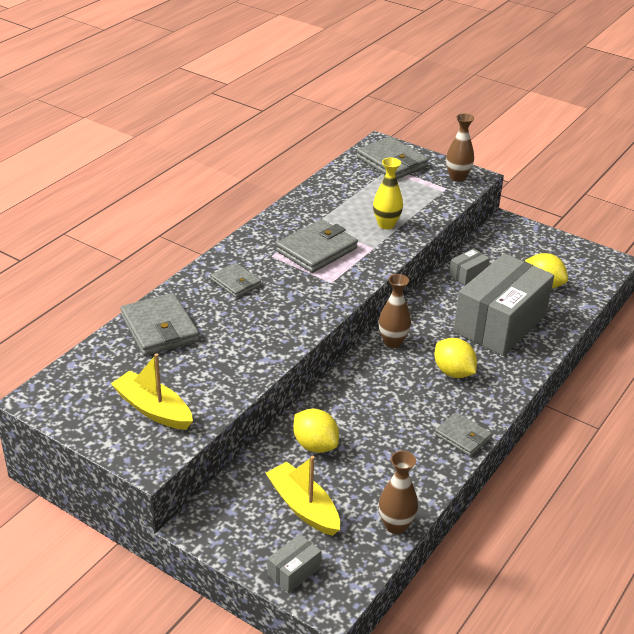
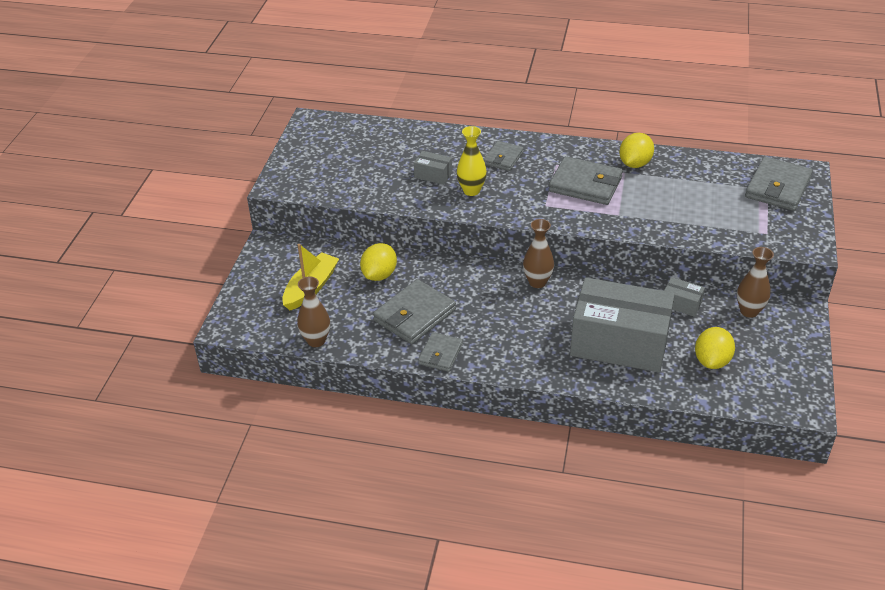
camera: 70 degrees right, 5 degrees up
yellow boat [111,354,193,430] -> none
grey wallet [120,293,199,356] -> grey wallet moved to [373,279,456,344]
grey box [268,534,321,593] -> grey box moved to [414,151,452,185]
yellow vase [373,158,403,229] -> yellow vase moved to [457,126,487,196]
yellow lemon [435,338,477,378] -> yellow lemon moved to [619,133,654,168]
brown vase [446,113,474,182] -> brown vase moved to [737,247,774,318]

